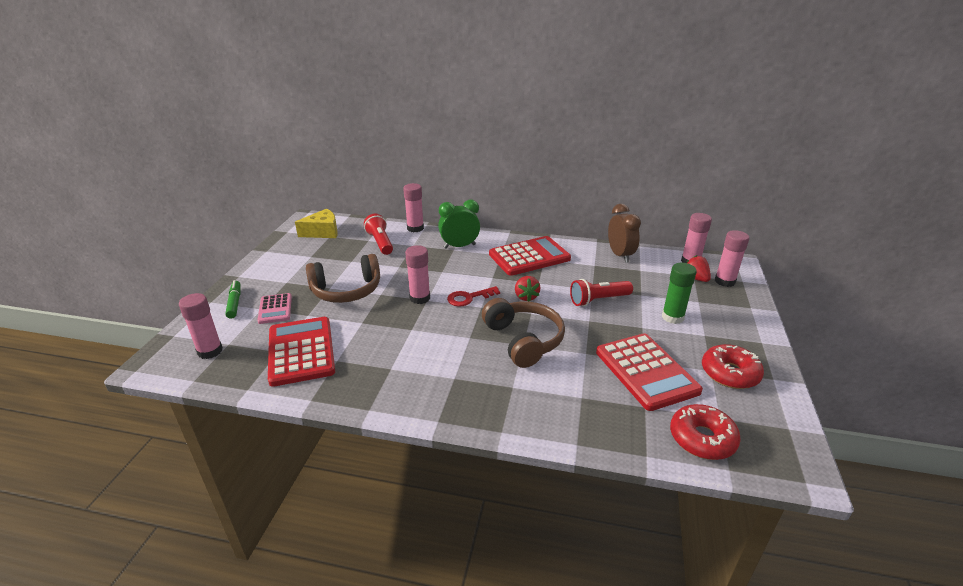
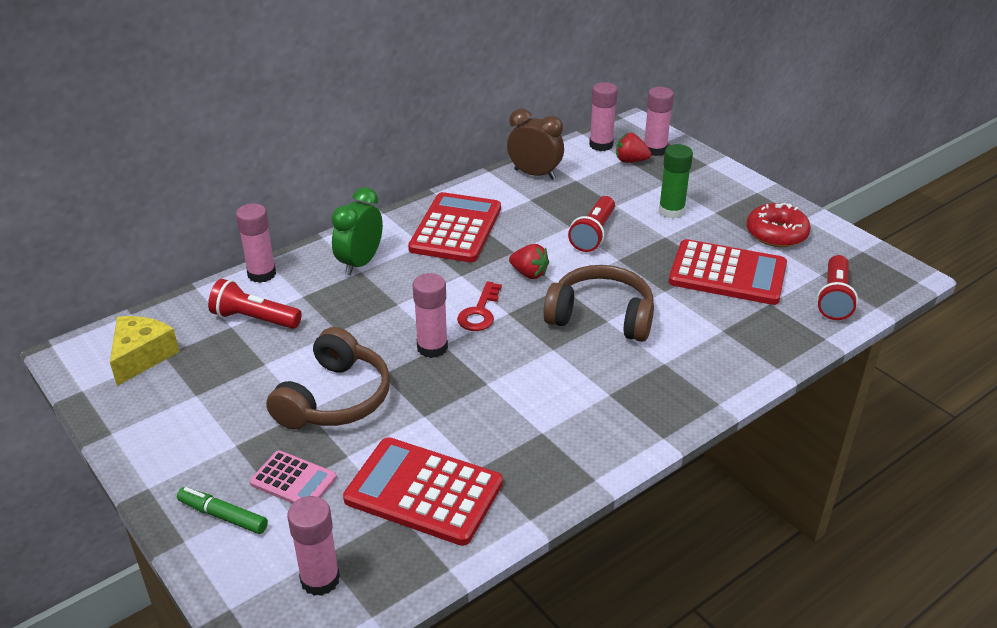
camera: 50 degrees left, 5 degrees up
red donut [670,404,741,460] -> red flashlight [817,255,858,320]

